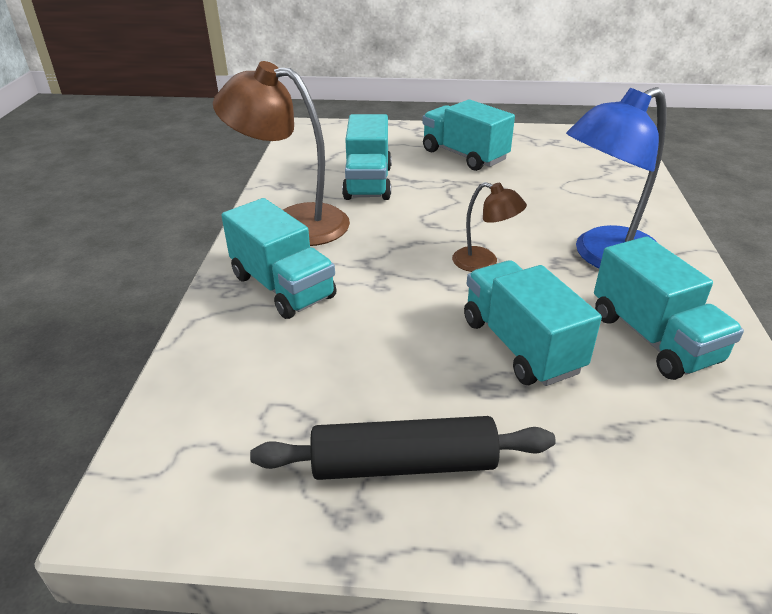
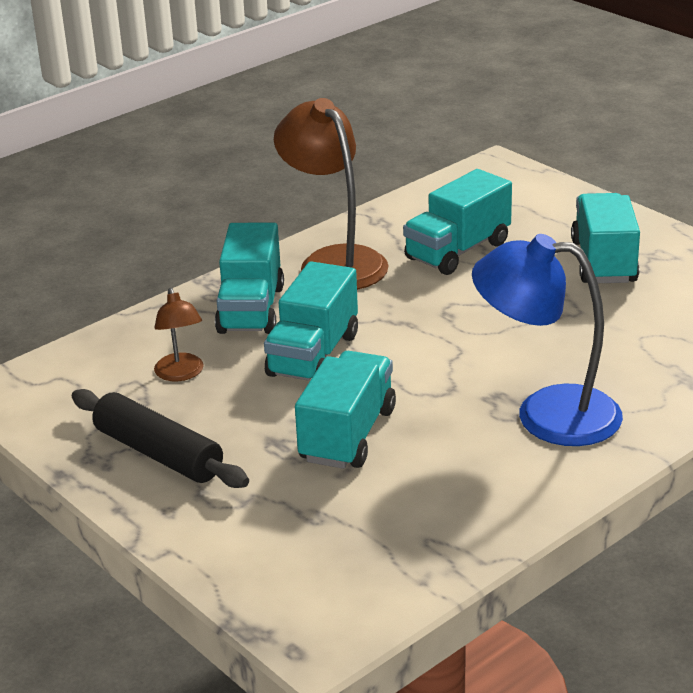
camera: 45 degrees right, 5 degrees down
brown lamp [452,182,527,272] -> brown lamp moved to [154,288,204,381]
turquoise truck [594,236,744,380] -> turquoise truck moved to [264,261,358,381]

